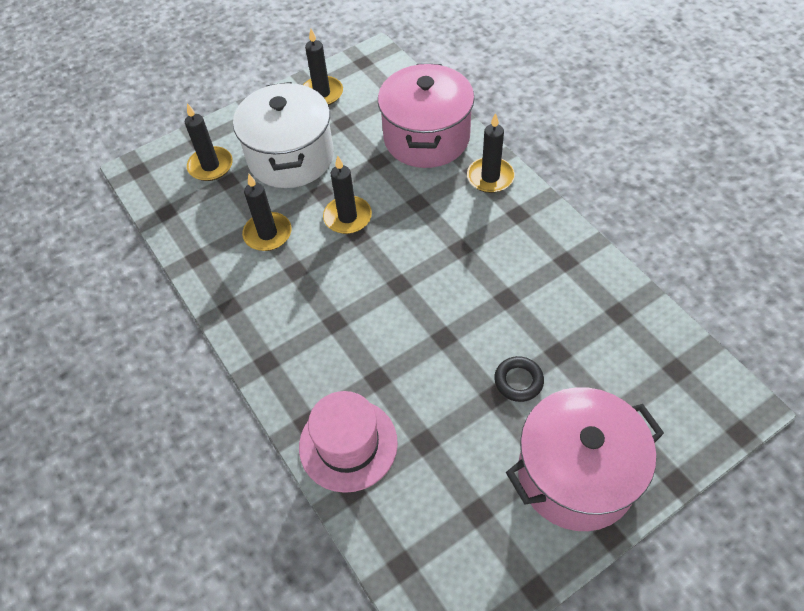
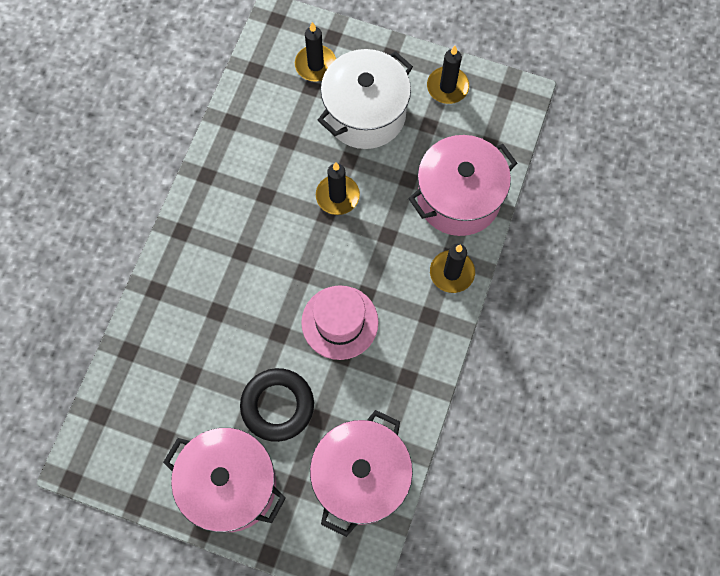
camera: 50 degrees right, 15 degrees up
black candle [242,174,292,251] -> none
pink hat [299,391,398,493] -> pink hat moved to [301,286,379,360]
black ring [494,356,544,402] -> black ring [240,368,314,442], size x1.80
none -> pink pot [310,410,413,537]

